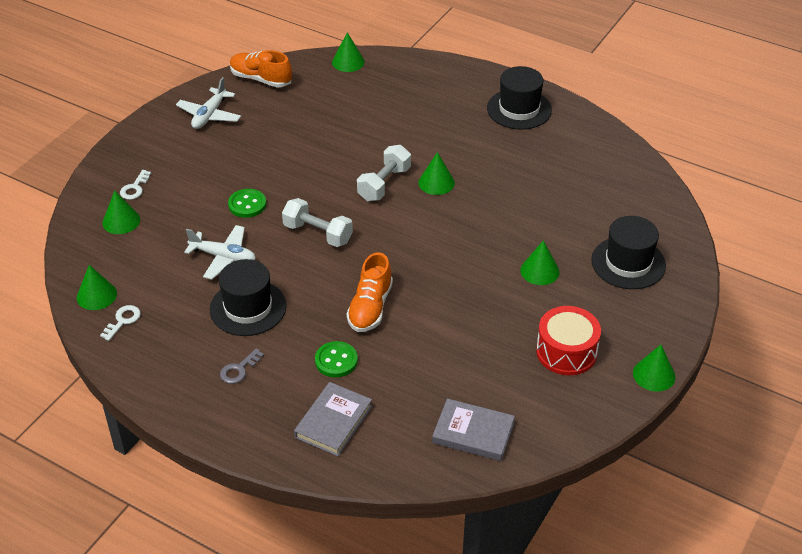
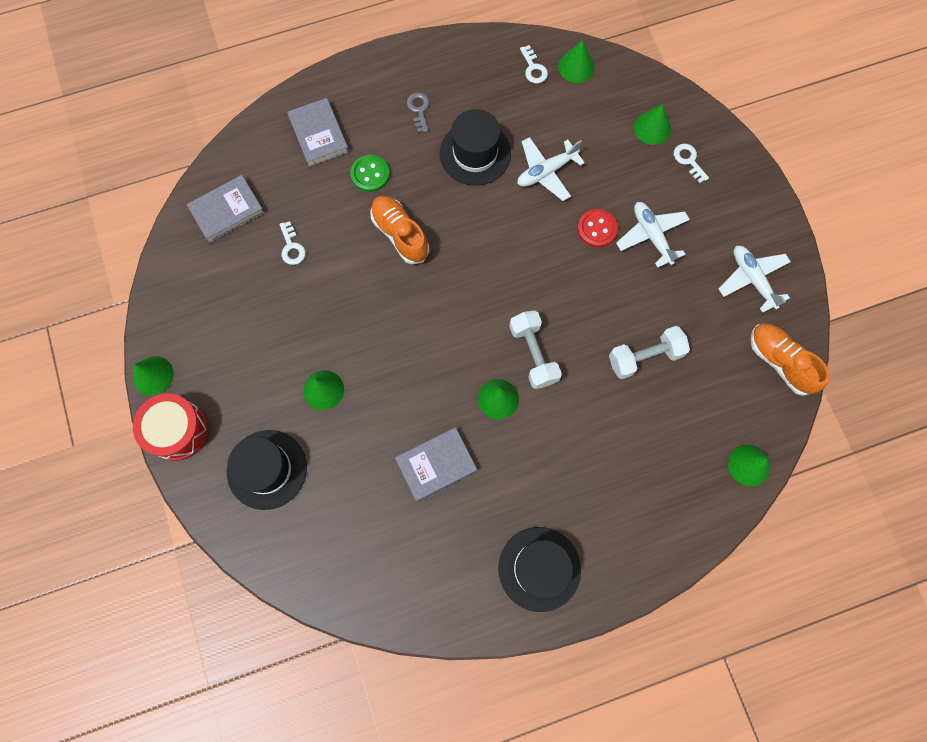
camera: 130 degrees right, 30 degrees up
green button [228,189,266,218] -> red button [578,209,618,247]
orange shoe [230,50,292,88] -> orange shoe turned 105 degrees counterclockwise [750,323,830,396]
white dumbbell [282,198,353,247] -> white dumbbell moved to [609,326,690,379]
red drum [536,306,601,375] -> red drum moved to [133,393,208,461]
none -> white key [280,221,306,265]
none -> grey book [395,427,477,502]
none -> white plane [616,202,690,268]

